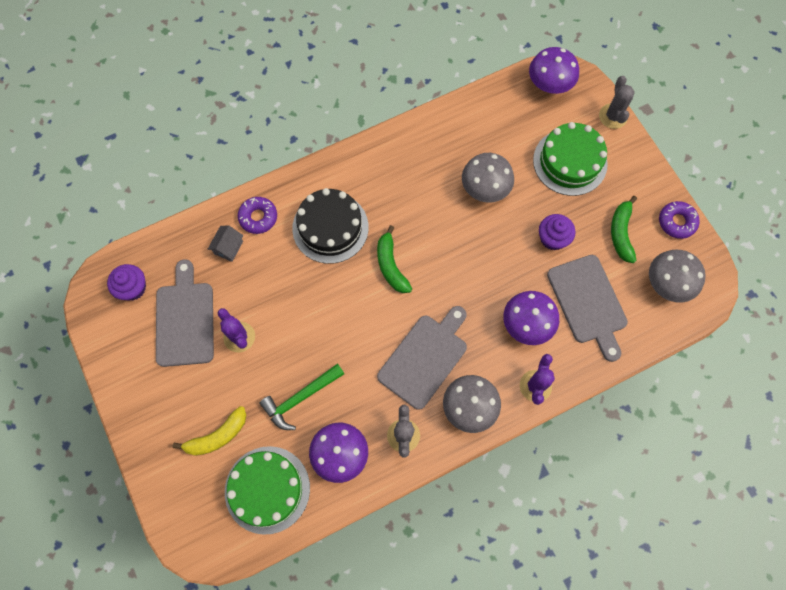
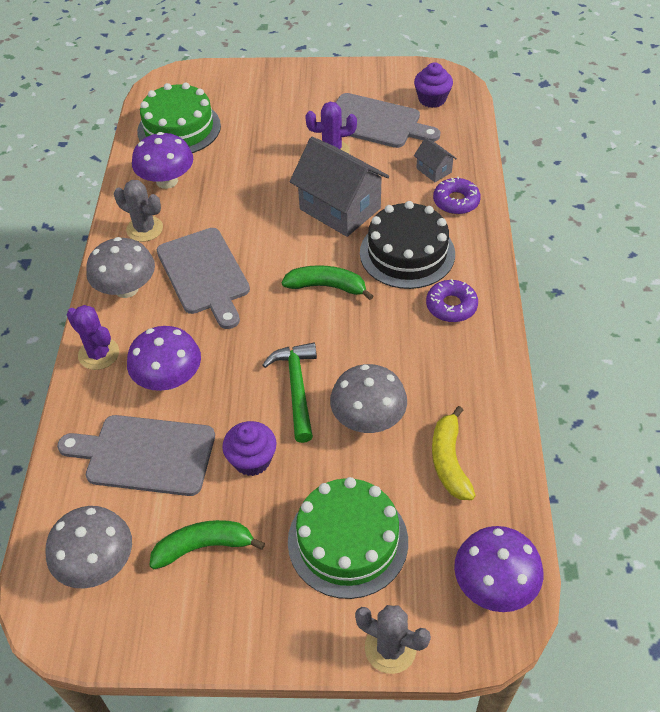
camera: 120 degrees right, 20 degrees down
yellow banana [172,406,246,456] -> yellow banana moved to [432,406,476,500]
green hammer [259,364,344,430] -> green hammer moved to [262,342,317,443]
green banana [611,196,637,263] -> green banana turned 45 degrees counterclockwise [149,520,265,569]
purple donut [659,201,700,239] -> purple donut moved to [426,279,478,322]
none -> grey house [290,137,389,237]

